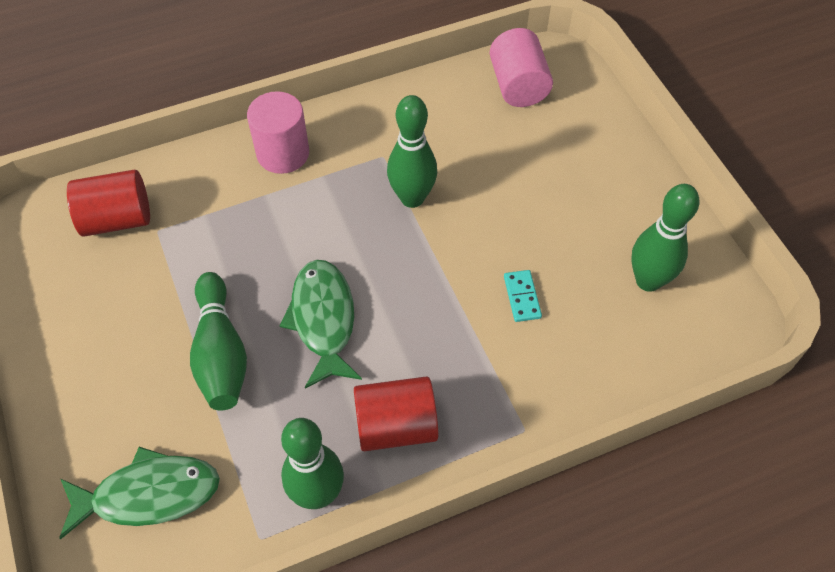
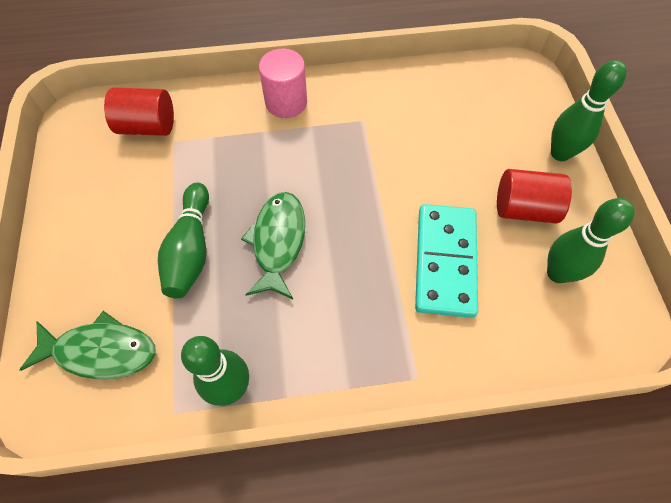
camera: 15 degrees right, 5 degrees up
red cylinder [354,376,438,451] -> red cylinder moved to [497,169,572,223]
green bowling pin [387,95,437,208] -> green bowling pin moved to [551,60,627,161]
pink cylinder [489,28,553,107] -> none
turquoise domino [504,270,542,322] -> turquoise domino [415,204,478,318], size x2.47

